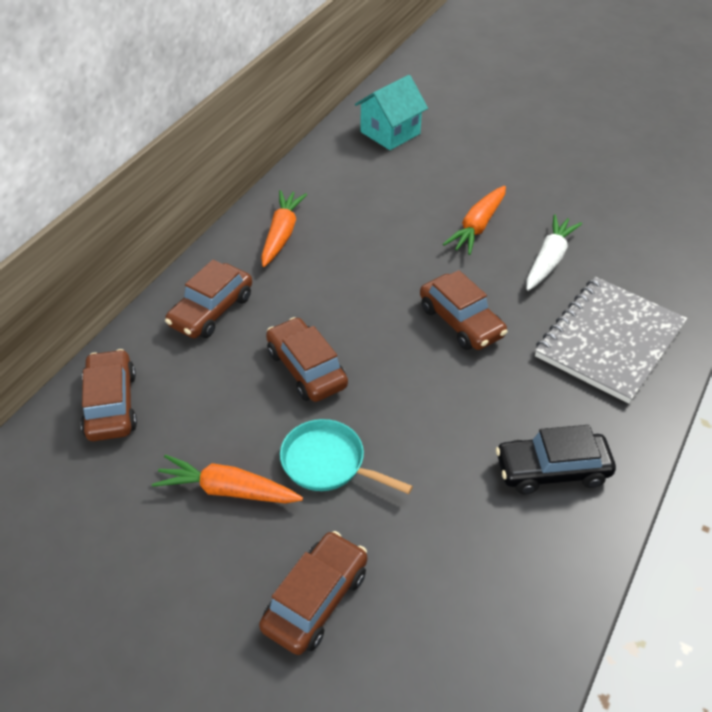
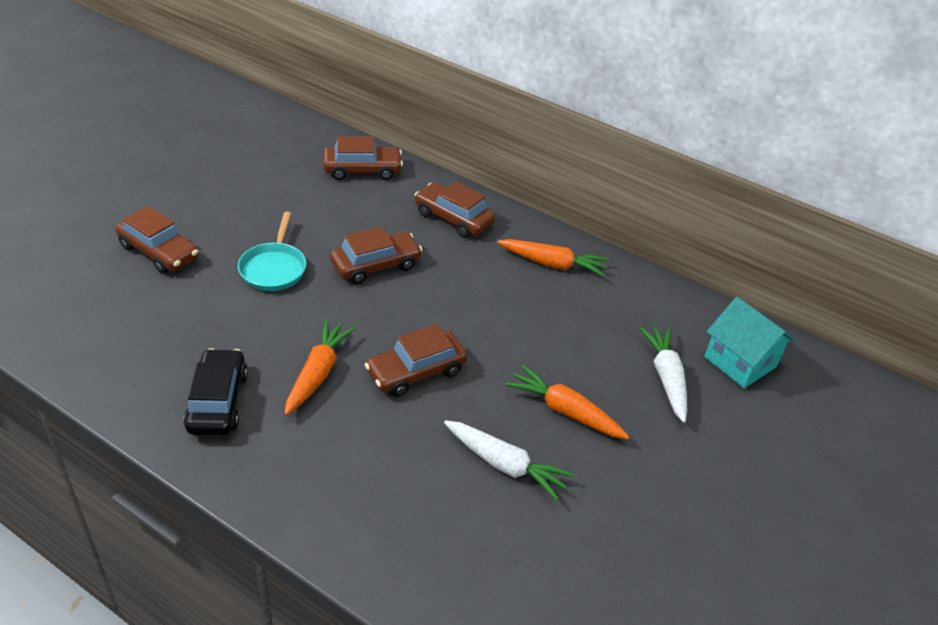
camera: 90 degrees right, 5 degrees down
orange carrot [152,454,303,503] -> orange carrot moved to [284,319,356,415]
turquoise pan [280,419,413,494] -> turquoise pan turned 150 degrees clockwise [238,212,306,291]
grey notebook [535,277,688,404] -> none
none -> white carrot [639,327,687,423]

